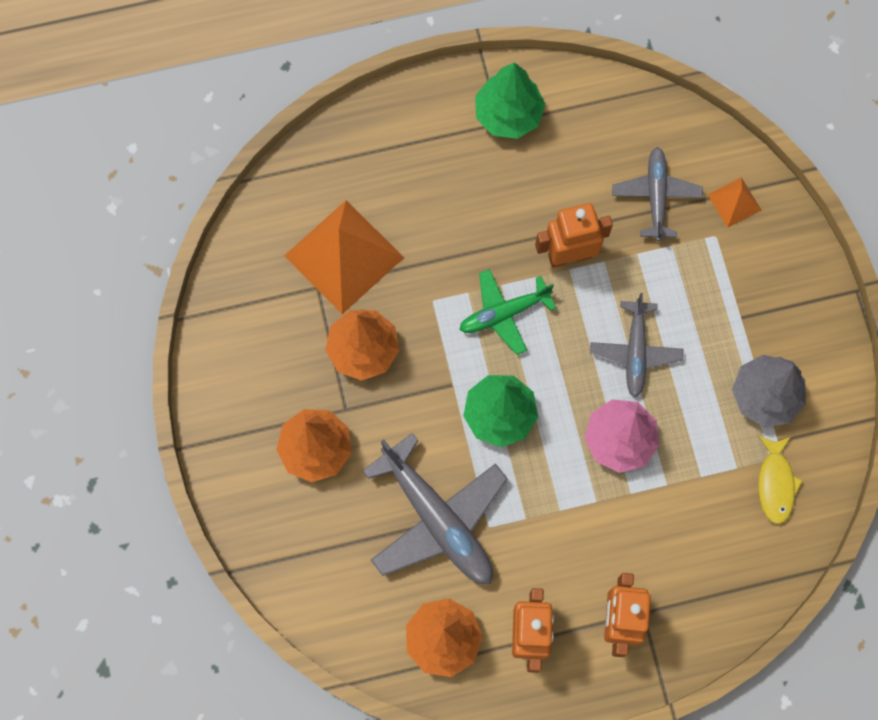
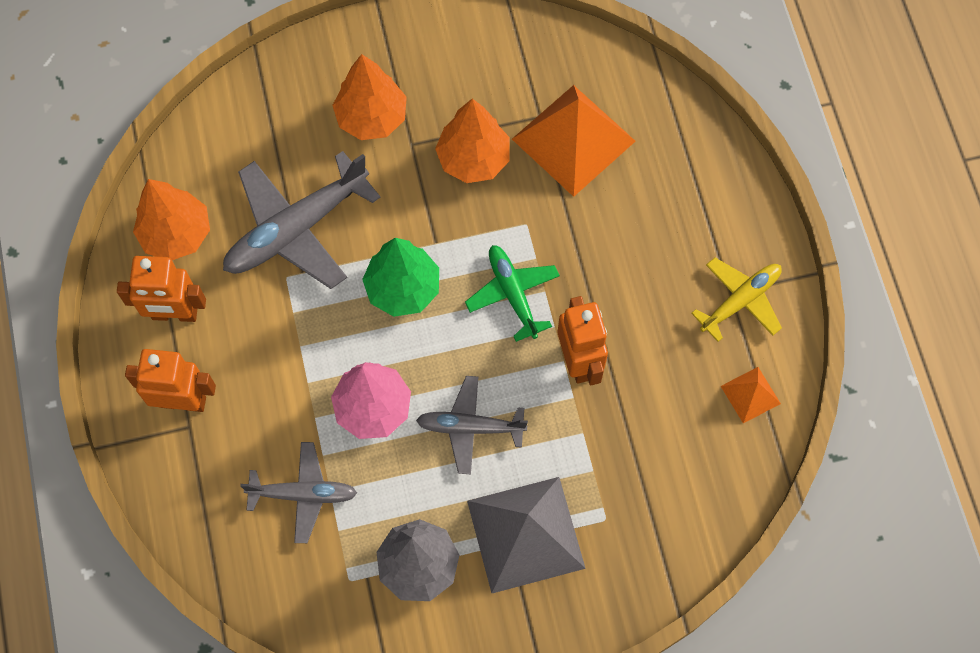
camera: 90 degrees right, 5 degrees down
green tree [475,63,545,139] -> yellow plane [691,258,782,342]
grey plane [612,147,703,241] -> grey plane moved to [240,442,357,543]
orange pyramid [708,177,761,228] -> orange pyramid moved to [721,367,781,423]
yellow fish [758,436,803,524] -> none
none -> grey pyramid [467,477,586,593]

